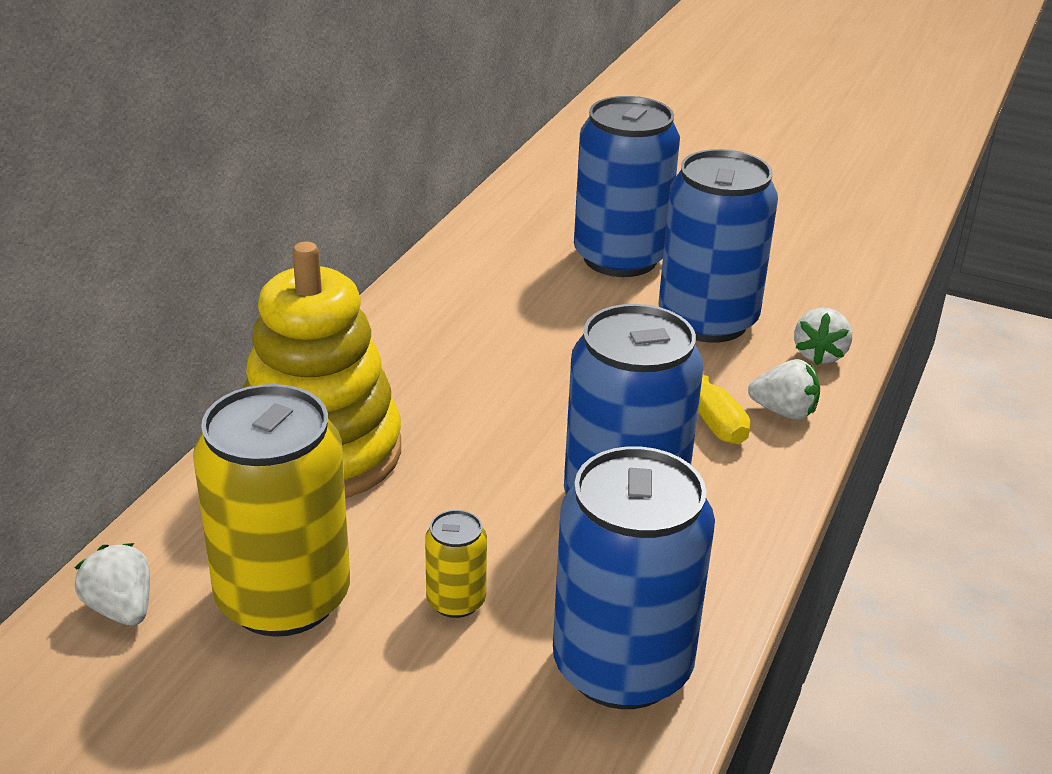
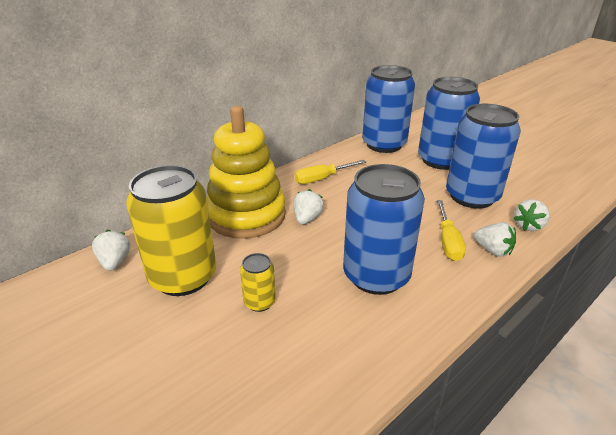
camera: 25 degrees right, 0 degrees up
blue can [553,446,715,709] -> blue can moved to [362,65,415,153]
none -> white strawberry [293,189,324,225]
none -> yellow screwdriver [295,160,366,184]

